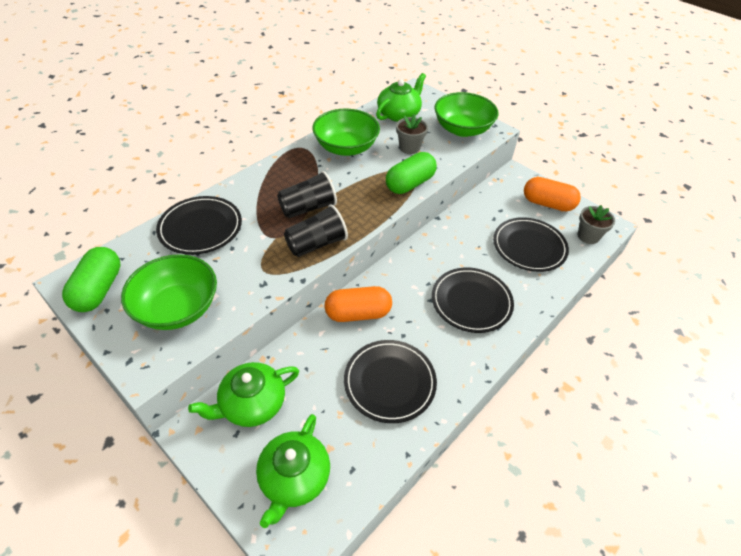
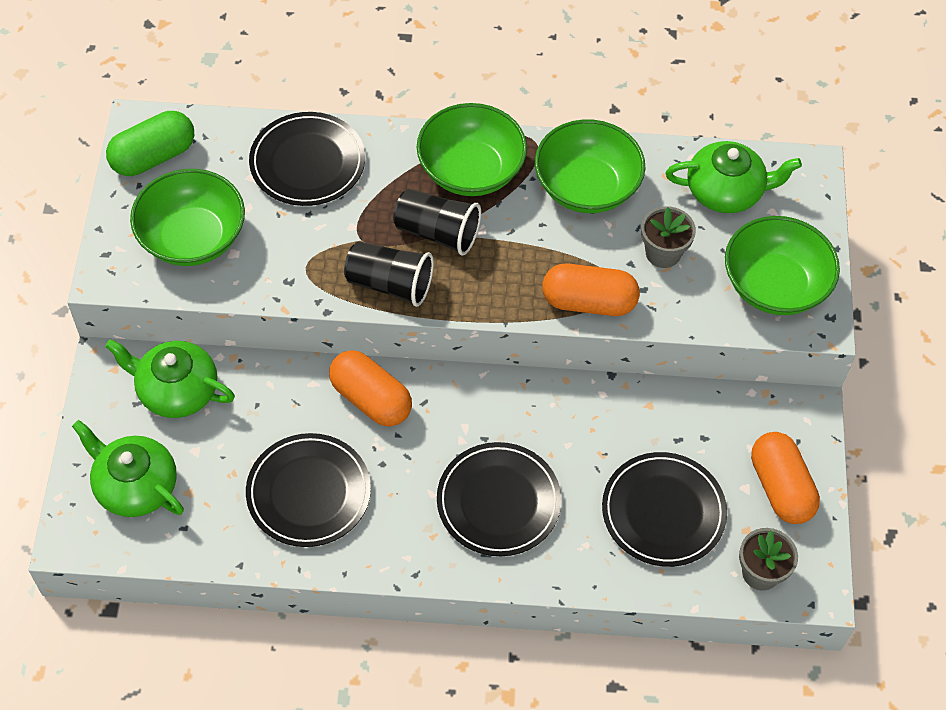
camera: 50 degrees right, 10 degrees up
green teapot [256,414,330,528] -> green teapot turned 60 degrees clockwise [72,420,184,517]
green capsule [386,152,437,194] -> orange capsule [542,263,640,316]
none -> green bowl [417,103,527,196]

